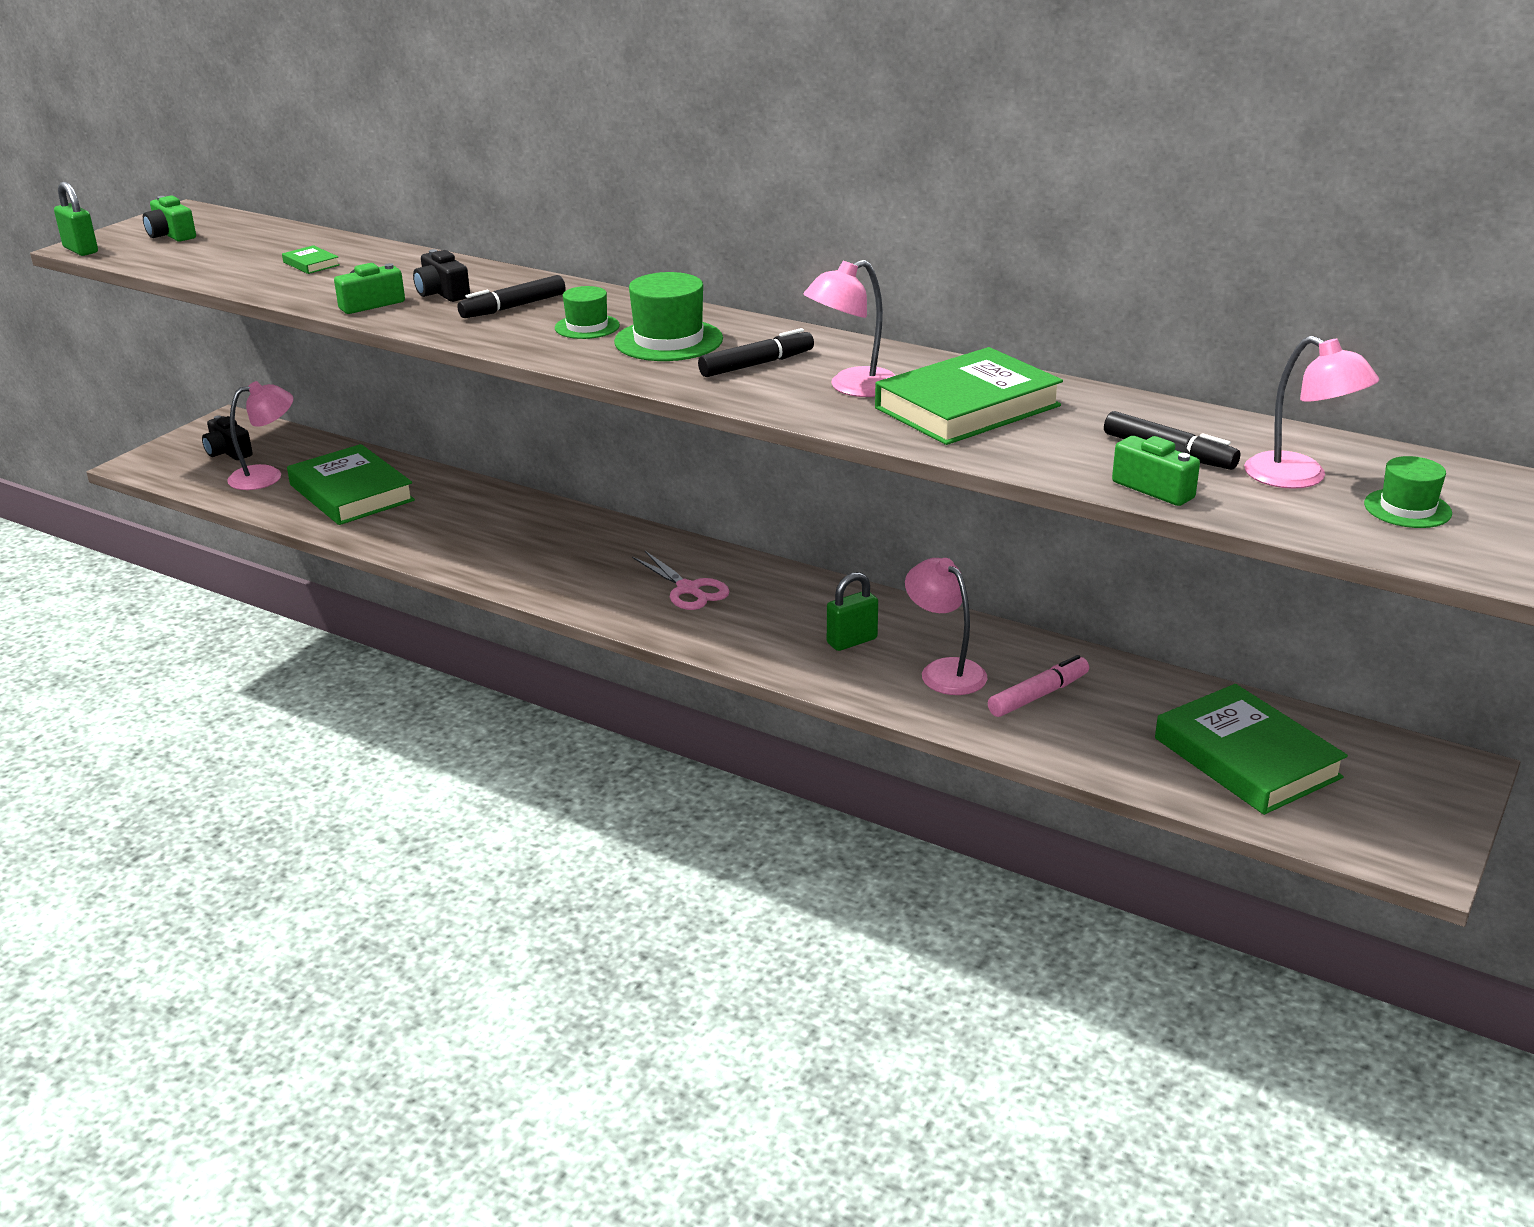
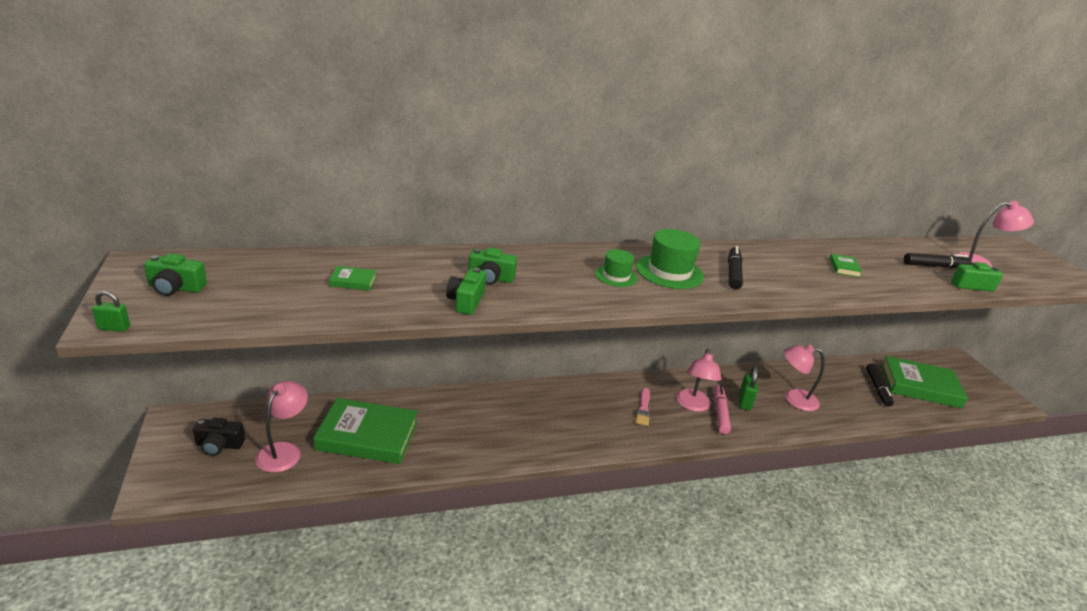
camera: 50 degrees left, 0 degrees up
green padlock [54,182,98,256] -> green padlock [92,291,130,332], size x0.63
black camera [413,249,470,302] -> green camera [468,247,517,285]
black marker [457,275,565,318] -> black marker moved to [866,363,894,407]
pink scissors [632,551,730,610] -> pink brush [636,388,651,426]
pink lamp [804,260,896,397] -> pink lamp moved to [676,349,721,412]
green book [875,347,1063,445] -> green book [830,254,862,277], size x0.41
pink marker [988,655,1089,717] -> pink marker moved to [714,385,731,434]
green hat [1364,456,1452,528] -> none

